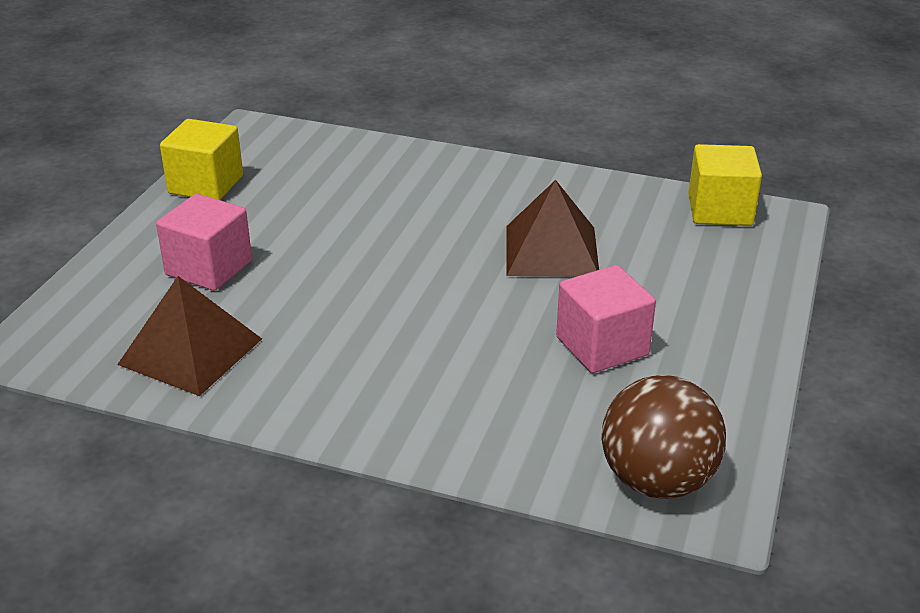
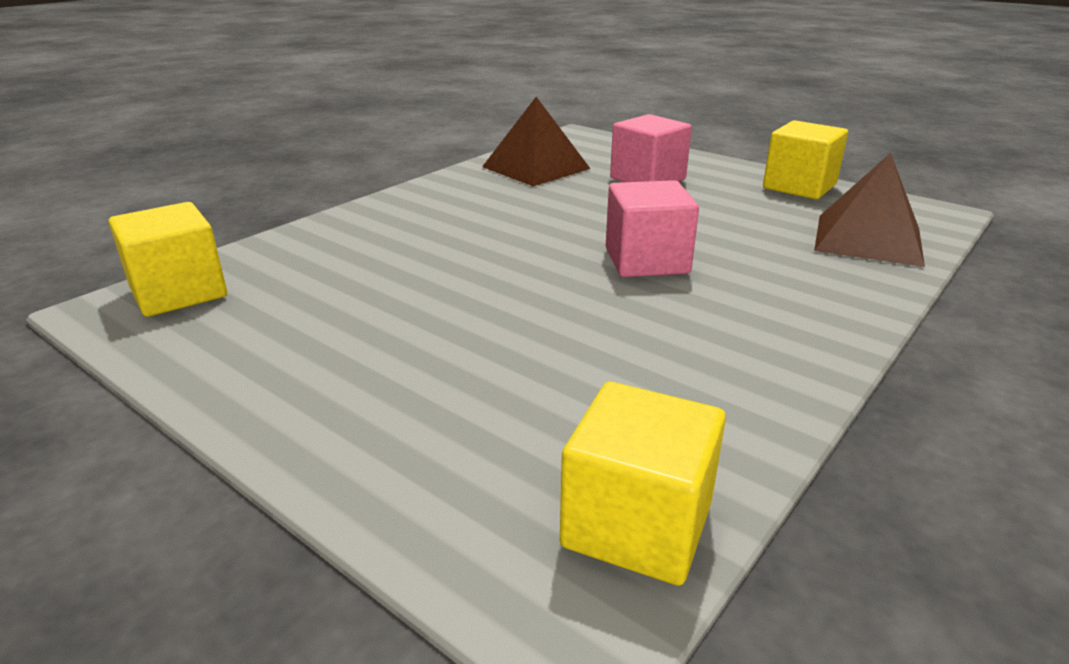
camera: 110 degrees right, 5 degrees down
brown pyramid [506,180,599,277] -> brown pyramid moved to [814,153,925,267]
pink cube [556,265,656,373] -> pink cube moved to [606,180,699,277]
brown ball [602,375,726,499] -> yellow cube [109,202,227,317]

